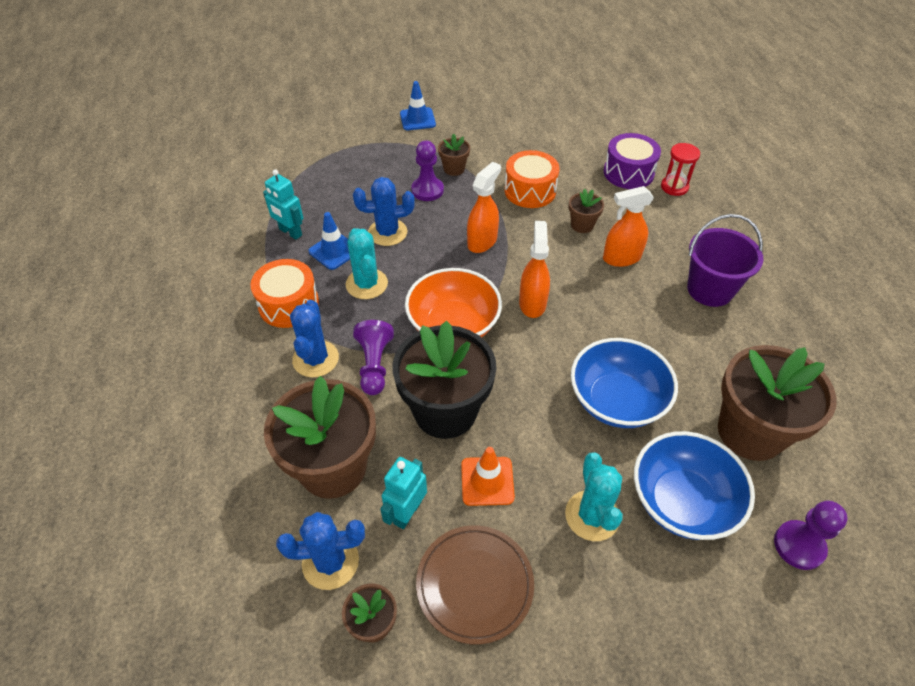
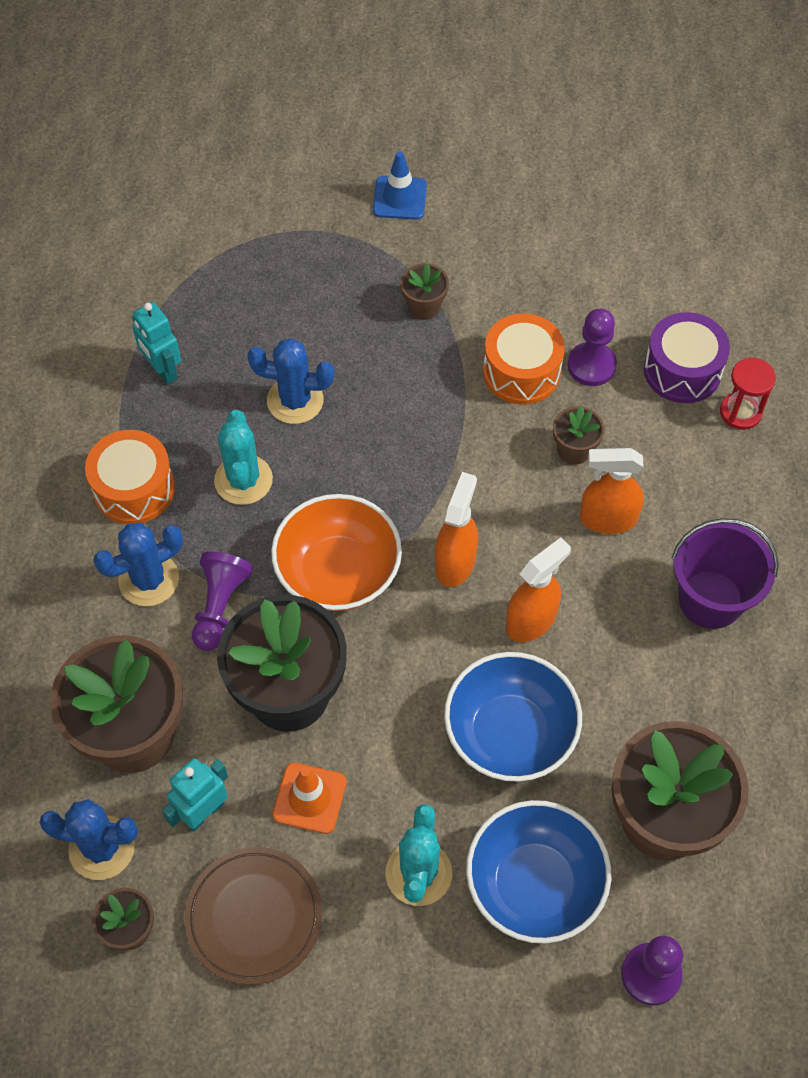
camera: 15 degrees right, 10 degrees up
blue cactus [290,300,339,378] -> blue cactus turned 45 degrees clockwise [93,522,183,606]
blue traffic cone [308,212,350,270] -> none
purple pawn [411,140,444,201] -> purple pawn moved to [567,309,617,386]
orange spray bottle [467,162,501,253] -> orange spray bottle moved to [506,538,571,642]

